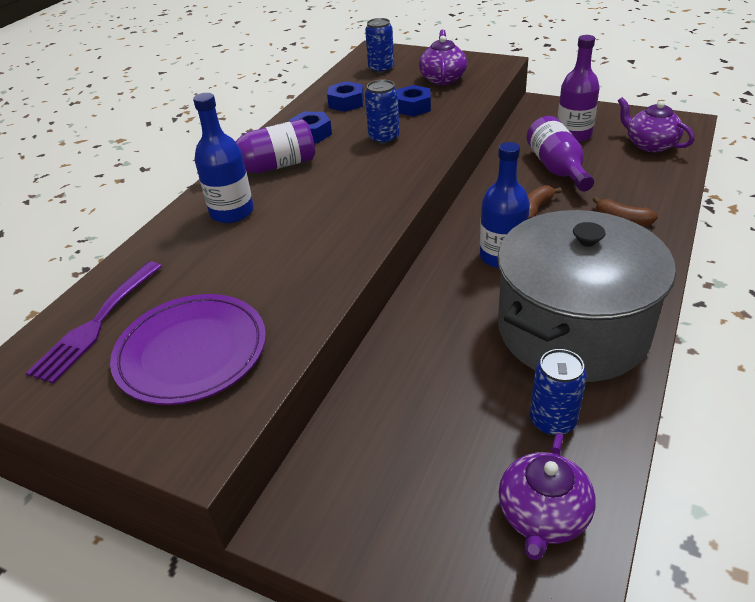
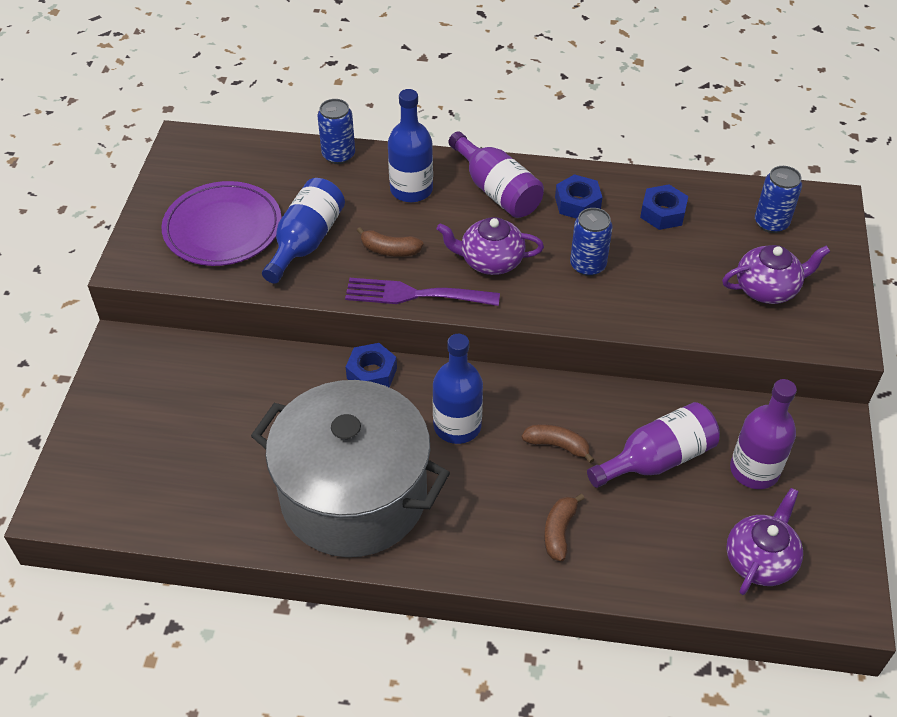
camera: 70 degrees right, 10 degrees up
purple fork [26,261,162,384] -> purple fork moved to [345,278,500,306]
blue nut [397,85,431,116] -> blue nut moved to [346,343,397,388]
purple teapot [498,433,596,560] -> purple teapot moved to [437,217,544,275]
blue can [530,349,587,436] -> blue can moved to [318,99,355,164]
none -> blue bottle [262,178,345,284]
none -> brown banana [357,227,423,257]

